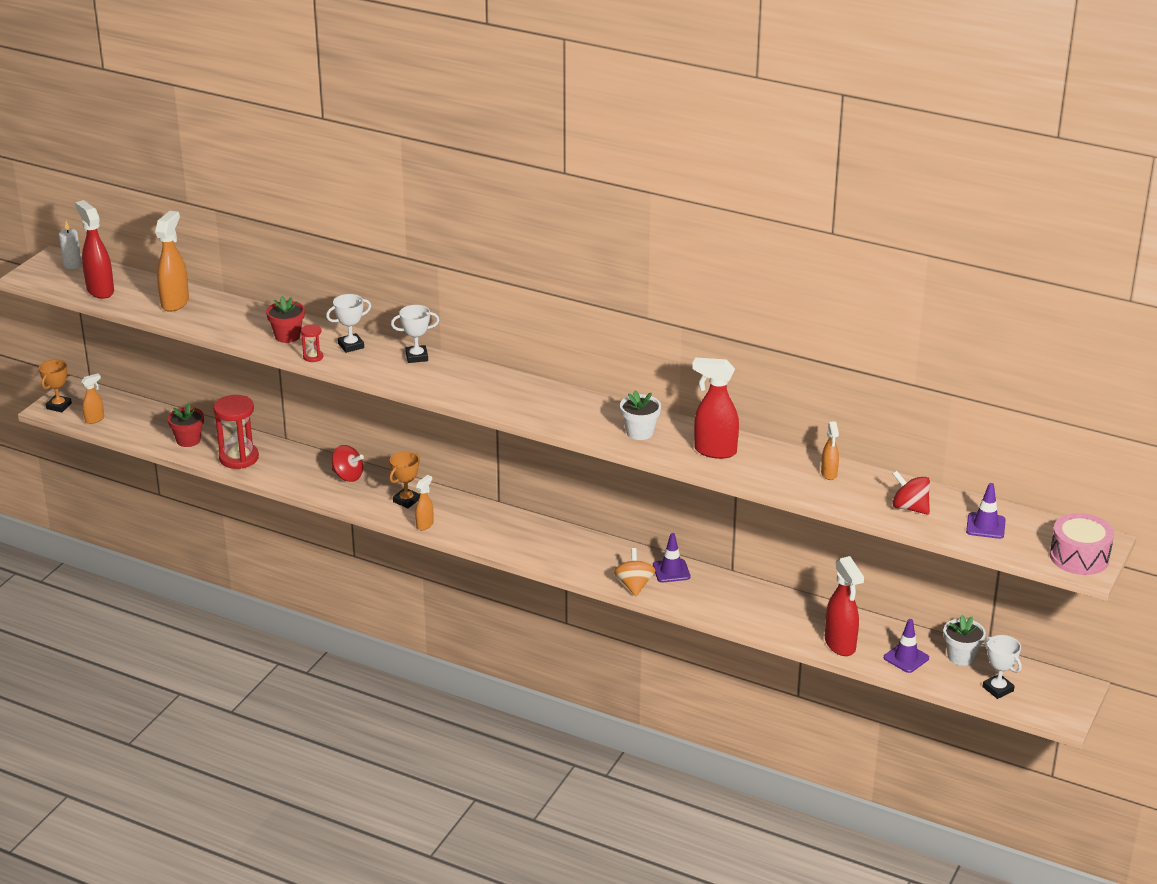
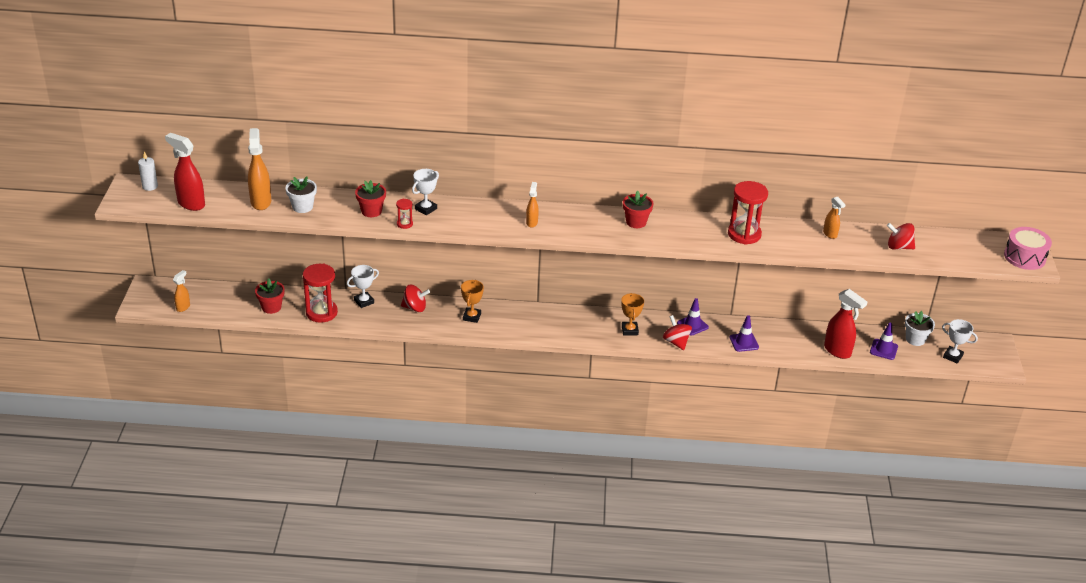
camera: 25 degrees left, 5 degrees up
orange trophy [39,359,72,412] -> orange trophy moved to [621,293,644,335]
white trophy [391,305,439,363] -> white trophy moved to [347,265,379,308]
orange spray bottle [415,475,433,530] -> orange spray bottle moved to [526,182,539,228]
orange spinning top [614,548,656,596] -> red spinning top [663,315,692,350]
white flower pot [620,390,661,440] -> white flower pot moved to [285,177,317,213]
red spray bottle [692,357,739,459] -> red hourglass [728,181,768,245]
purple traffic cone [966,483,1006,539] -> purple traffic cone moved to [729,315,759,352]
none -> red flower pot [623,190,654,228]

